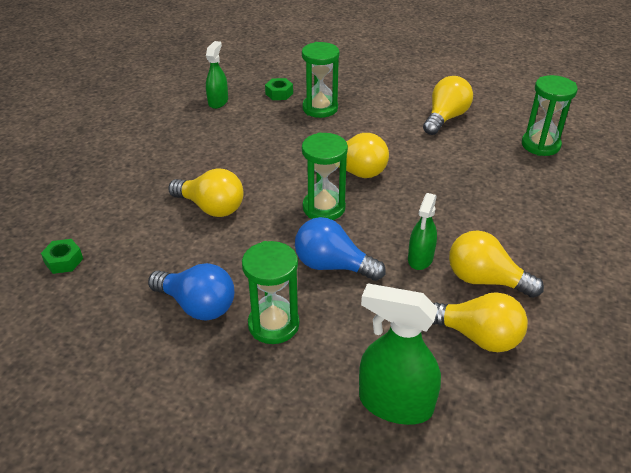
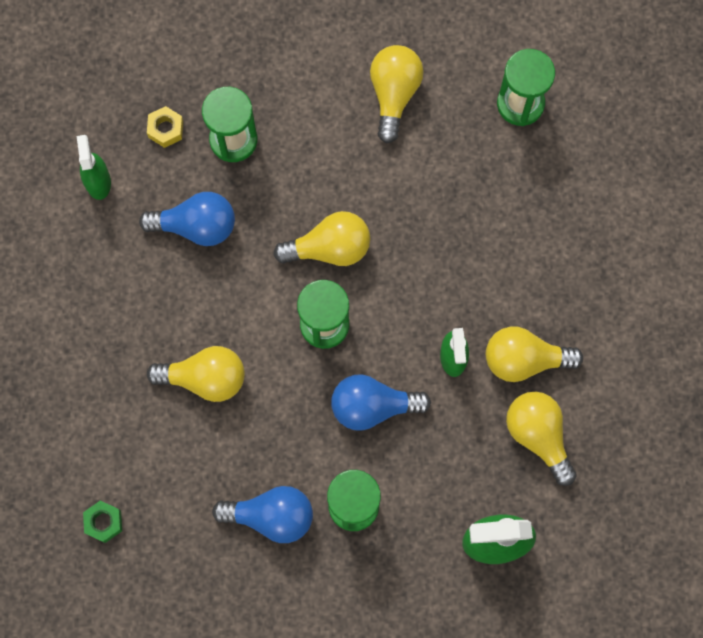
camera: 25 degrees left, 35 degrees up
green nut [265,78,293,100] -> yellow nut [147,106,183,148]
yellow light bulb [432,292,528,352] -> yellow light bulb turned 120 degrees counterclockwise [506,392,577,486]
none -> blue light bulb [139,192,235,246]

